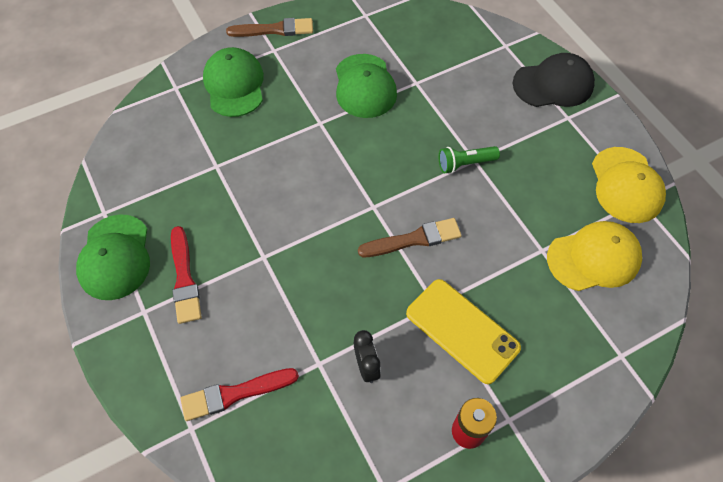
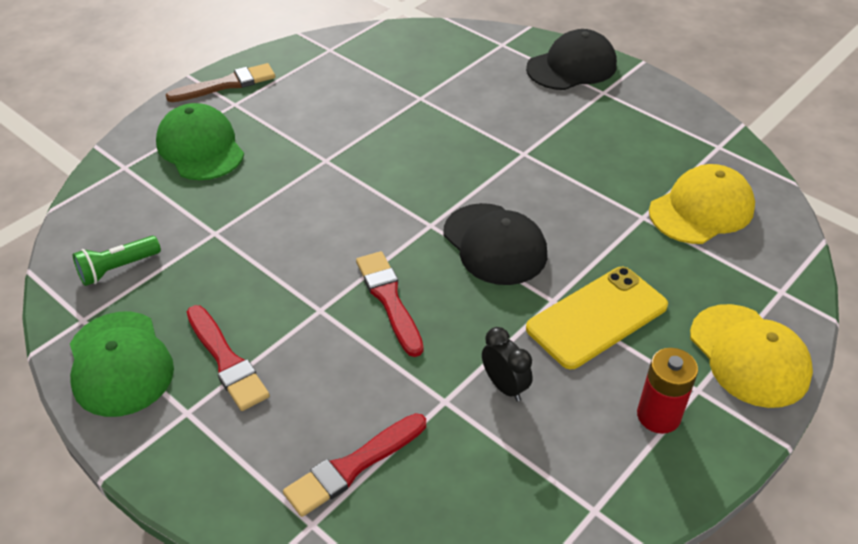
camera: 20 degrees left, 15 degrees down
green cap [336,54,397,118] -> none
brown brush [358,218,462,257] -> black cap [443,203,547,285]
yellow phone [406,279,521,384] -> yellow phone turned 60 degrees counterclockwise [526,267,668,369]
green flashlight [439,146,500,174] -> green flashlight moved to [73,236,161,286]
yellow cap [592,147,666,223] -> yellow cap moved to [690,304,813,408]
none -> red brush [356,251,423,357]

